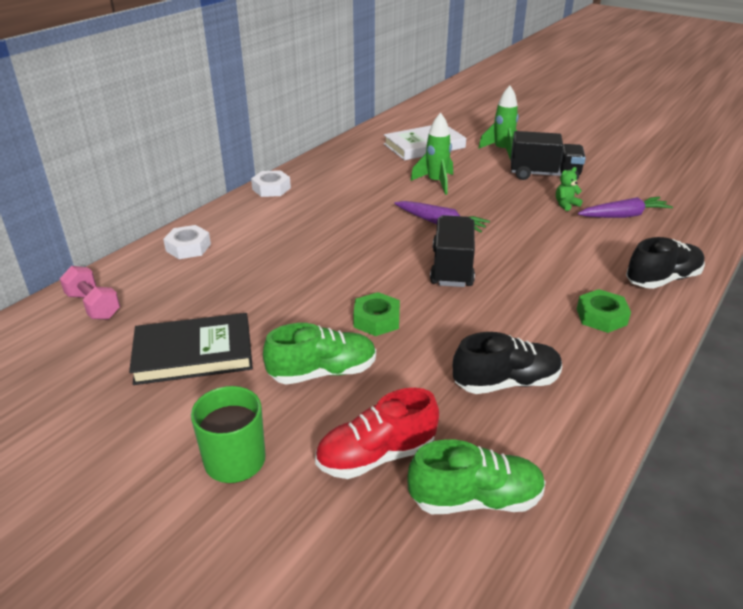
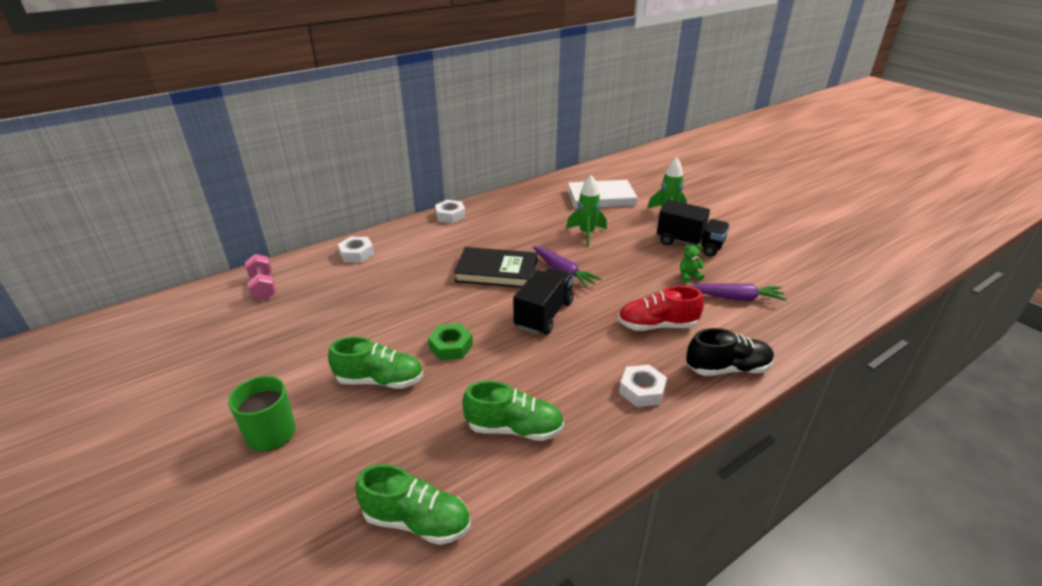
camera: 20 degrees right, 0 degrees up
black book [129,313,253,385] -> black book moved to [454,247,537,288]
red shoe [315,388,439,479] -> red shoe moved to [618,286,704,331]
black shoe [453,332,562,394] -> green shoe [462,381,564,441]
green nut [577,289,631,333] -> white nut [619,365,667,407]

